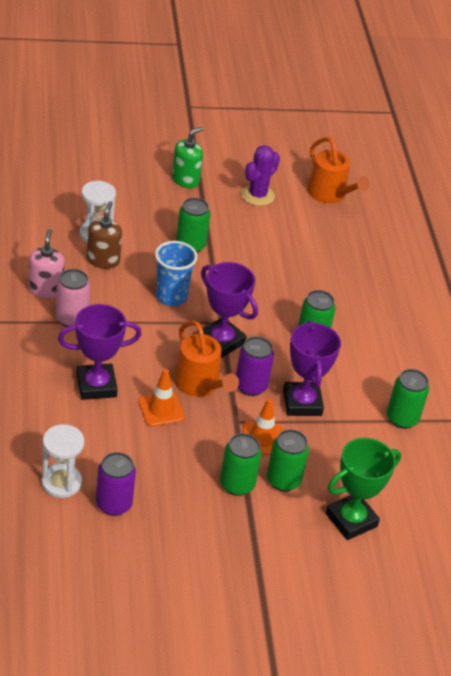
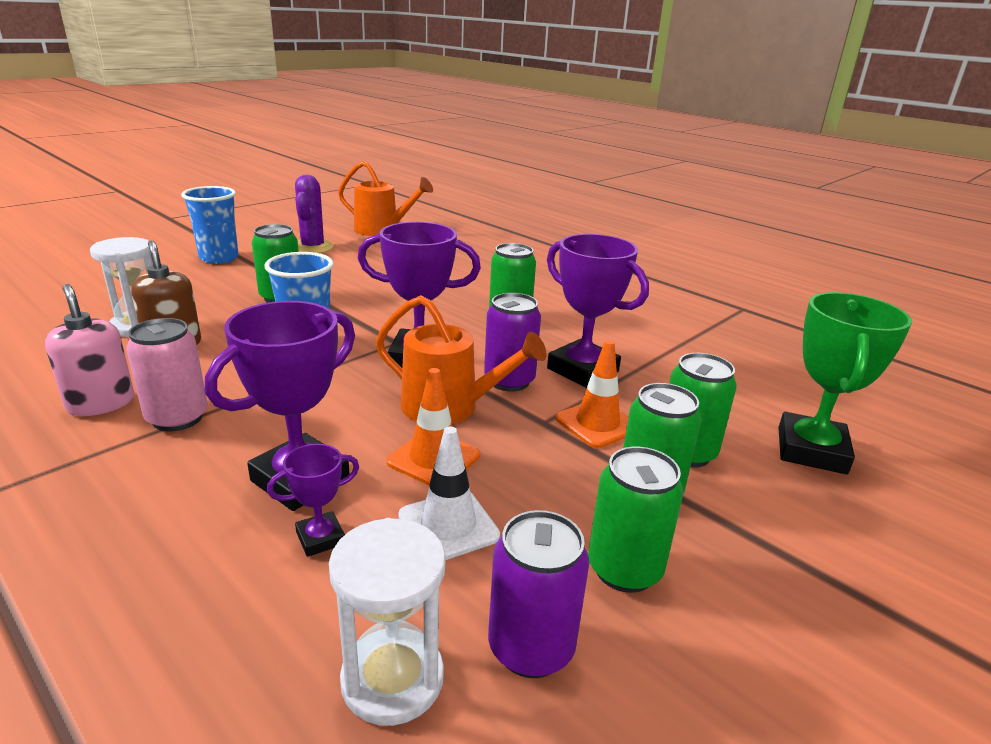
camera: 35 degrees left, 15 degrees down
green soap dispenser [172,127,203,188] -> blue cup [181,186,238,264]
green can [387,369,429,429] -> green can moved to [588,447,684,593]
none -> purple trophy [267,444,359,557]
none -> white traffic cone [398,426,500,560]

